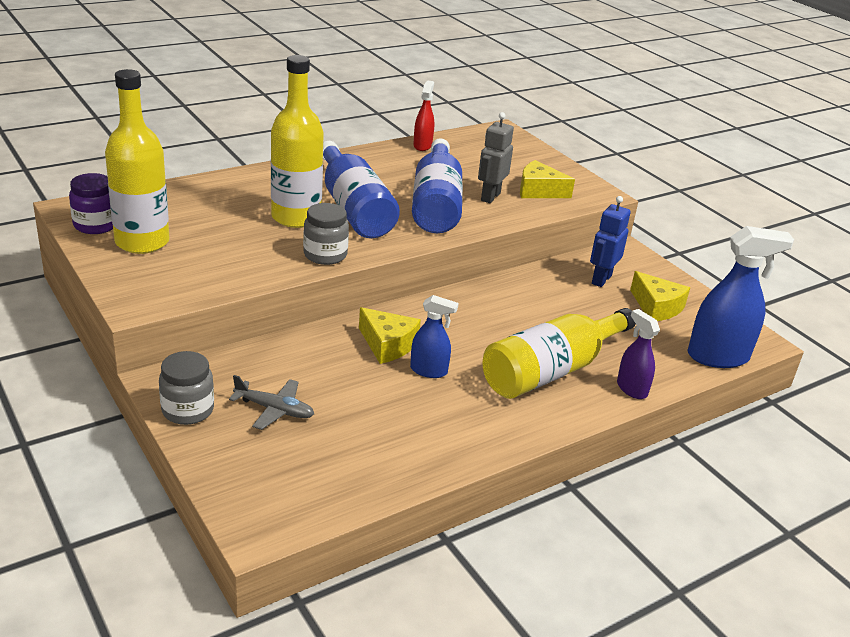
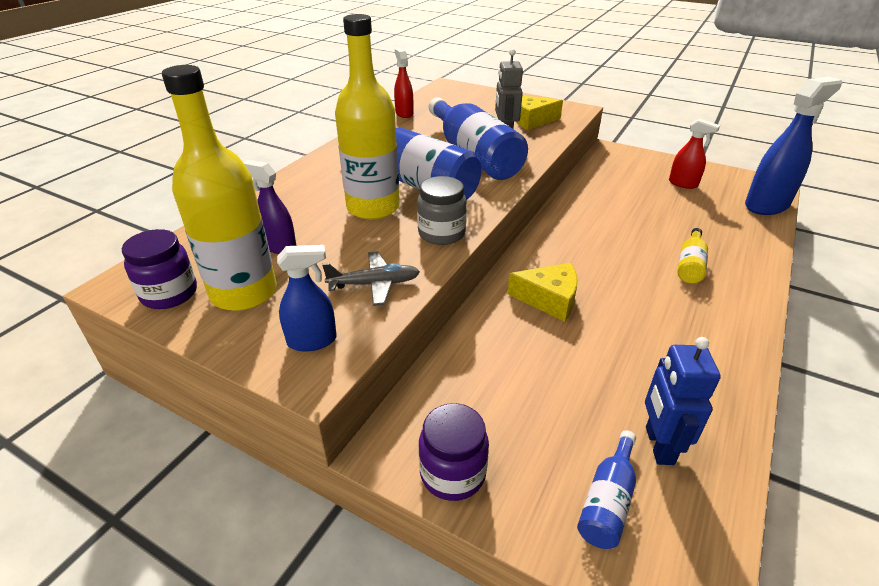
camera: 25 degrees left, 5 degrees up
grey jar [159,351,214,425] -> purple jar [419,403,489,501]
grey plane [229,375,314,430] -> grey plane moved to [322,251,420,306]
blue spray bottle [410,295,459,378] -> blue spray bottle moved to [277,245,337,352]
yellow bottle [483,308,636,399] -> yellow bottle [678,228,708,284], size x0.47
blue robot [590,196,631,287] -> blue robot moved to [645,337,720,465]
purple spray bottle [617,309,660,399] -> purple spray bottle moved to [243,160,296,254]
yellow cheese [630,271,690,321] -> red spray bottle [669,119,720,189]
none -> blue bottle [577,430,636,549]

